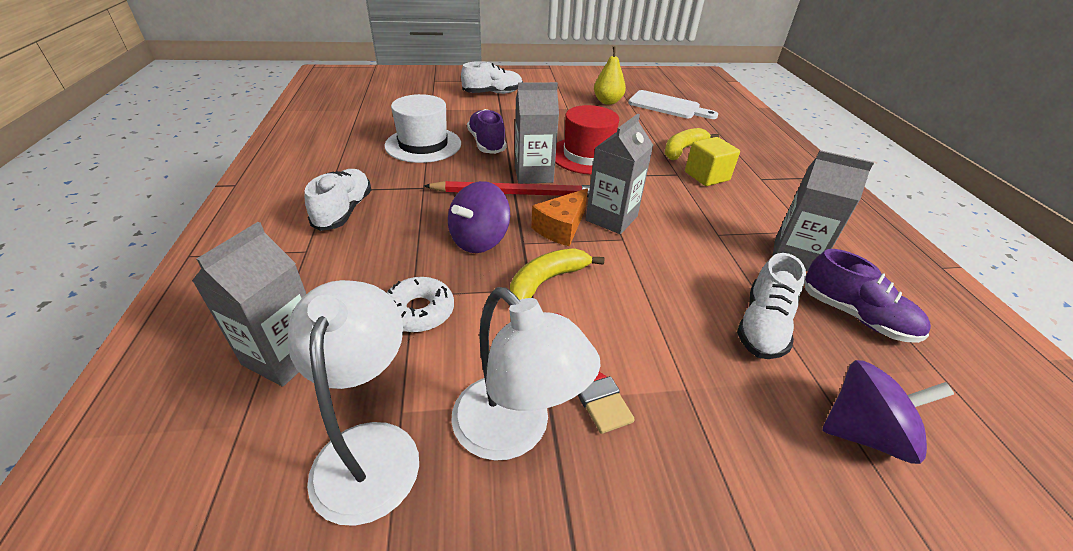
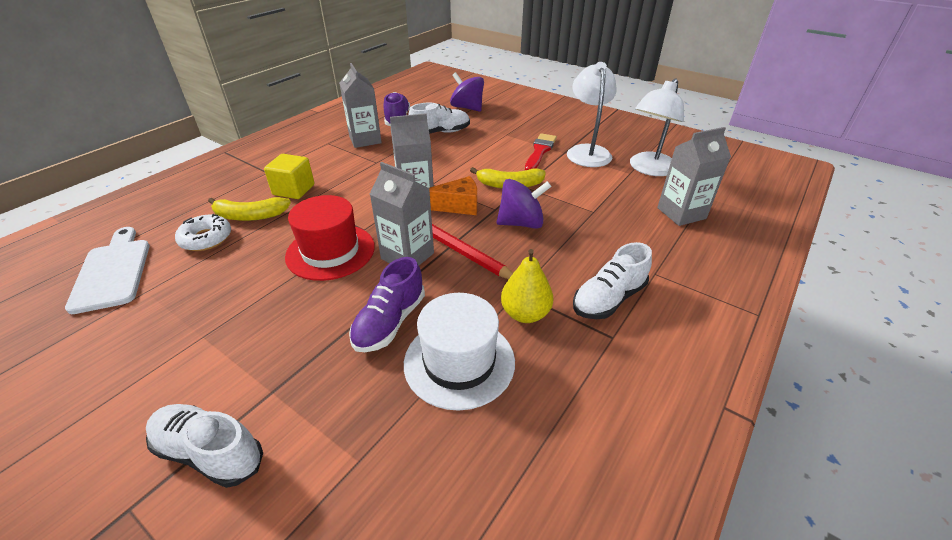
camera: 135 degrees left, 0 degrees up
white donut [387,277,454,332] -> white donut moved to [175,214,231,251]
yellow pear [594,46,626,105] -> yellow pear moved to [501,249,553,323]

